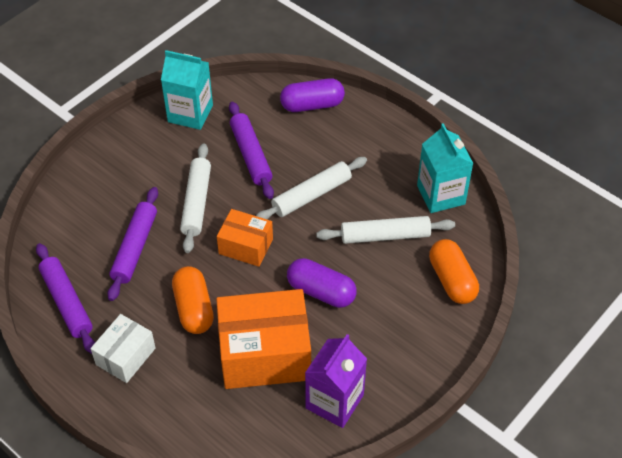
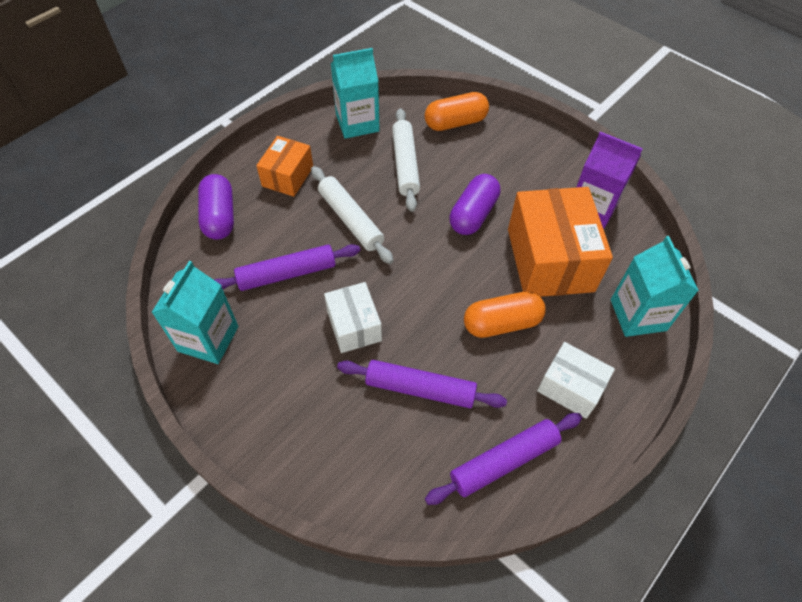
camera: 90 degrees left, 5 degrees up
white rolling pin [180,143,211,253] -> white box [324,282,382,353]
orange box [217,209,273,267] -> orange box moved to [256,136,313,197]
none -> turquoise carton [611,236,699,337]

